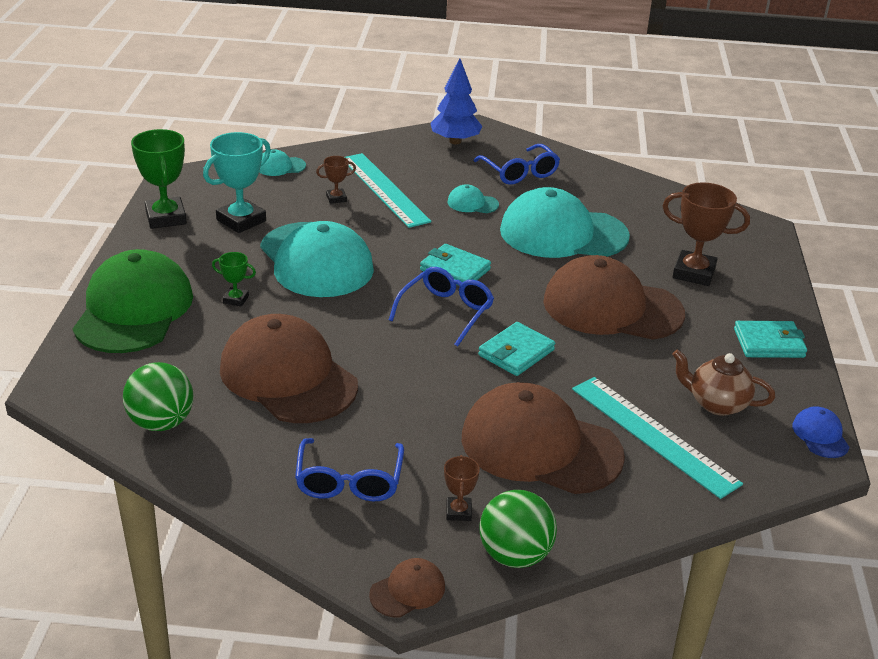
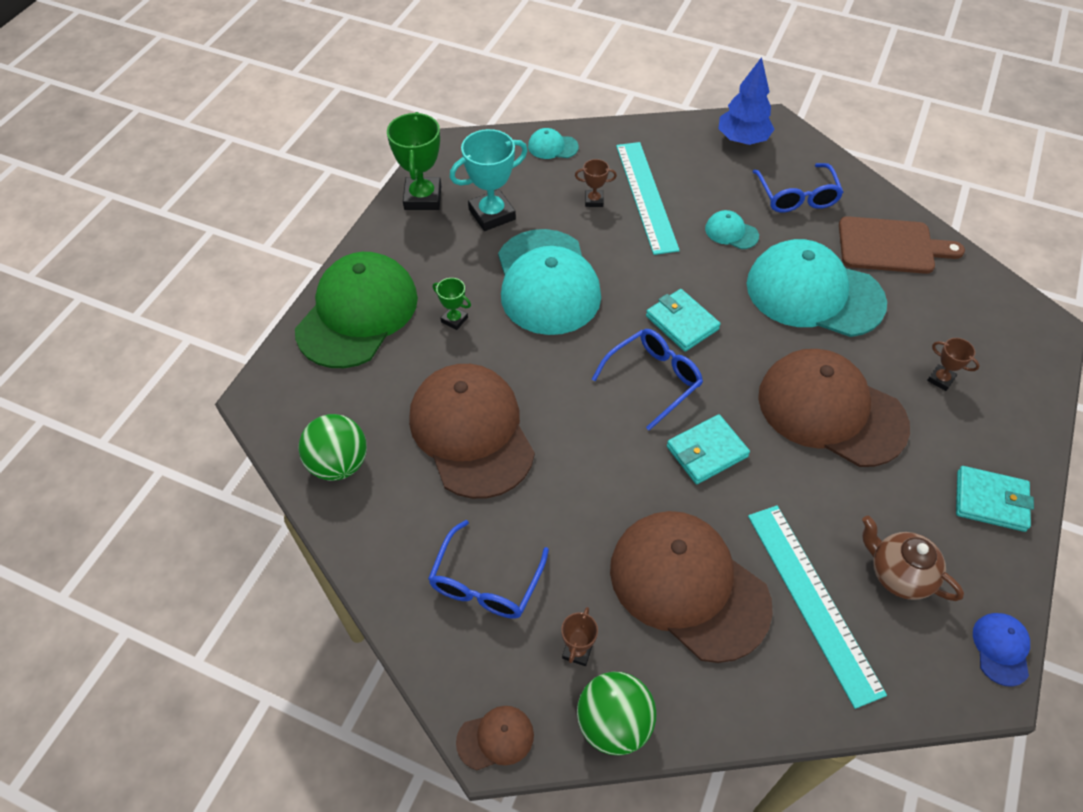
camera: 20 degrees right, 20 degrees up
brown trophy [663,182,750,286] -> brown trophy [927,338,980,391], size x0.51
none -> brown cutting board [839,216,965,274]

